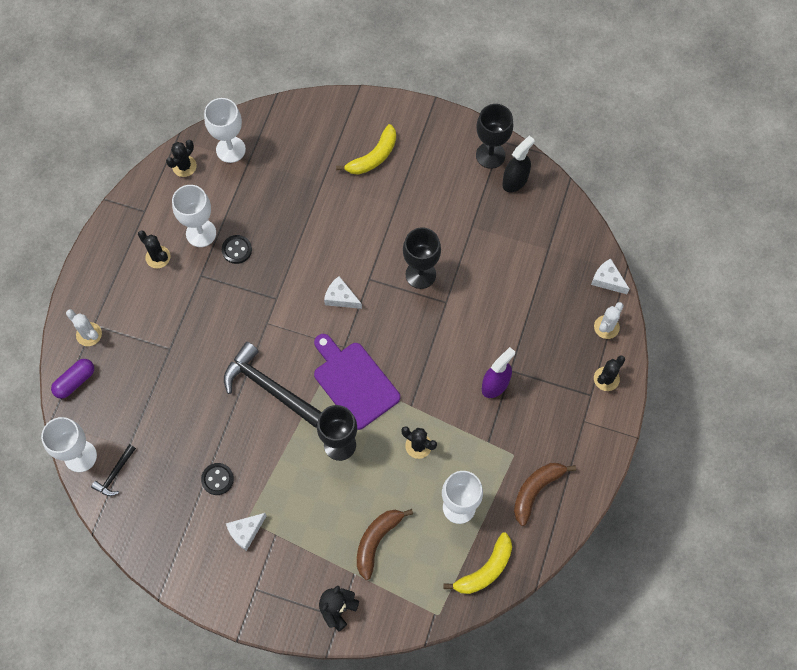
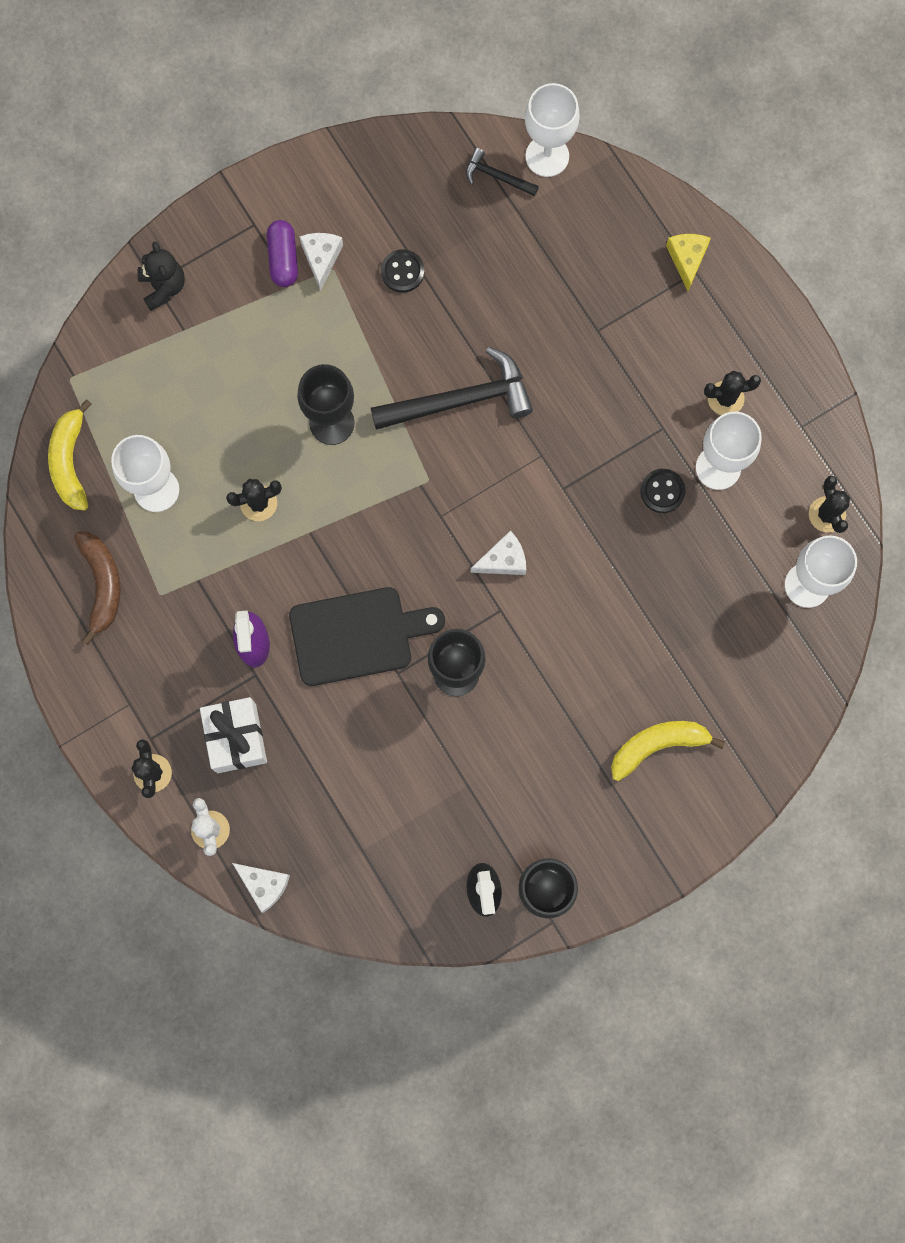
camera: 130 degrees right, 10 degrees up
purple capsule [51,359,94,399] -> purple capsule moved to [267,220,298,287]
white cactus [66,309,102,346] -> yellow cheese [666,234,711,291]
black hammer [91,444,136,496] -> black hammer turned 45 degrees counterclockwise [466,148,539,196]
purple cutting board [314,334,400,430] -> none
yellow banana [336,124,396,175] -> yellow banana turned 75 degrees clockwise [611,721,725,781]
brown banana [357,509,413,580] -> none
white cheese [591,258,629,294] -> white cheese turned 45 degrees clockwise [232,863,290,913]
none -> white gift [200,697,267,773]
none -> black cutting board [289,587,445,686]

